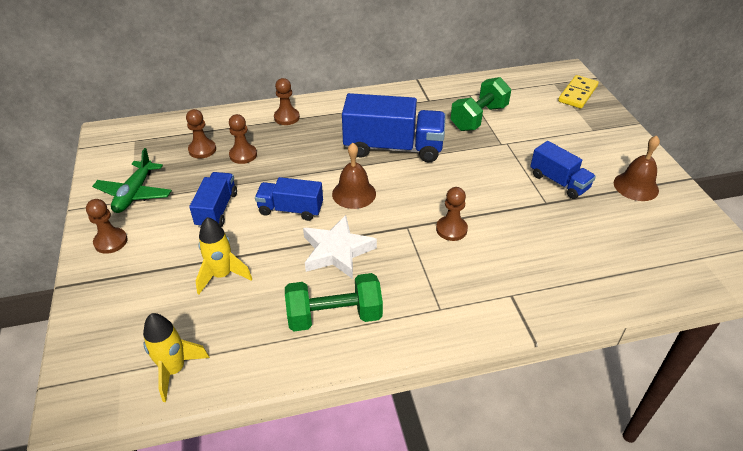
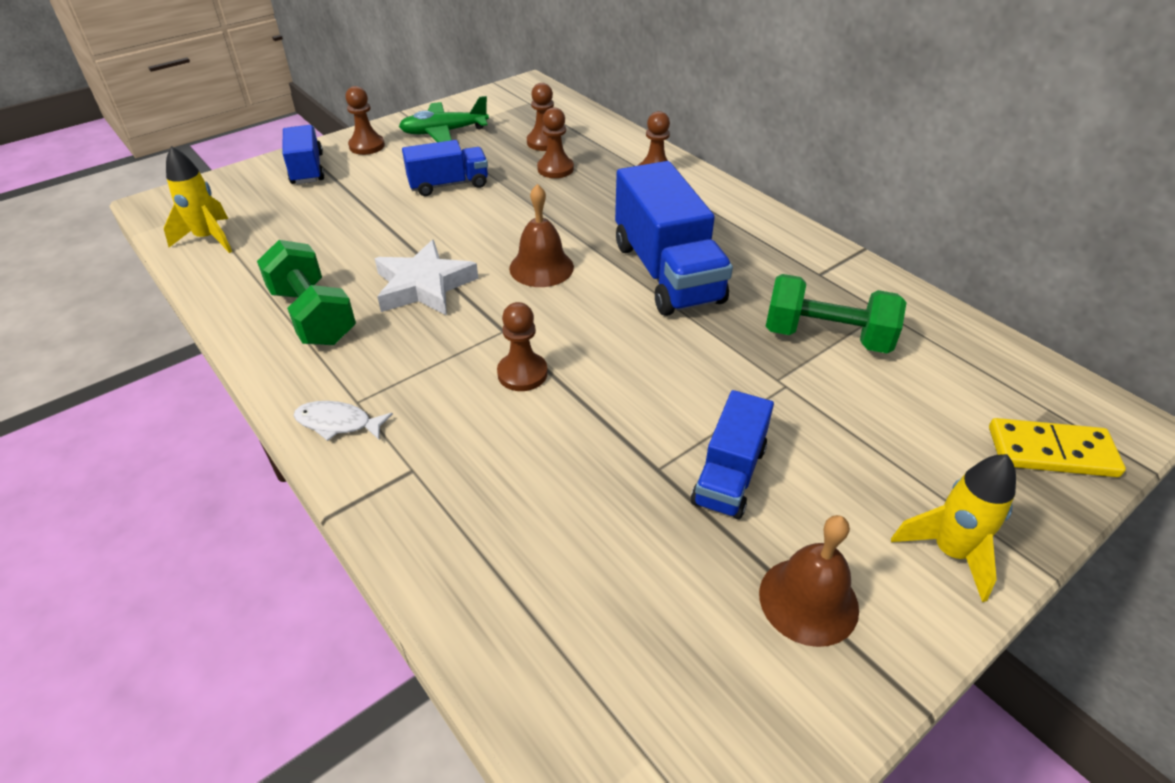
camera: 65 degrees right, 0 degrees up
yellow rocket [196,217,252,294] -> yellow rocket moved to [891,454,1016,602]
blue truck [255,177,323,221] -> blue truck moved to [282,125,324,184]
none -> white fish [294,401,393,441]

